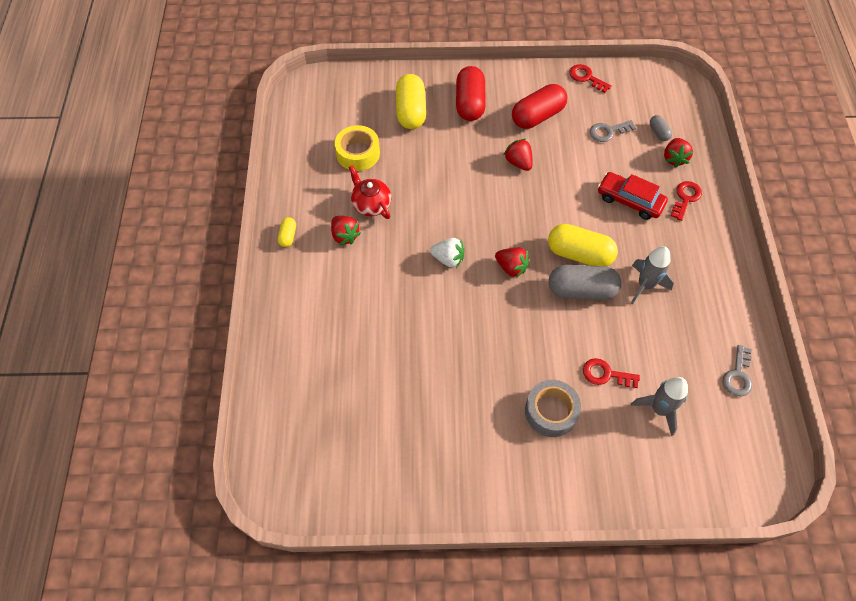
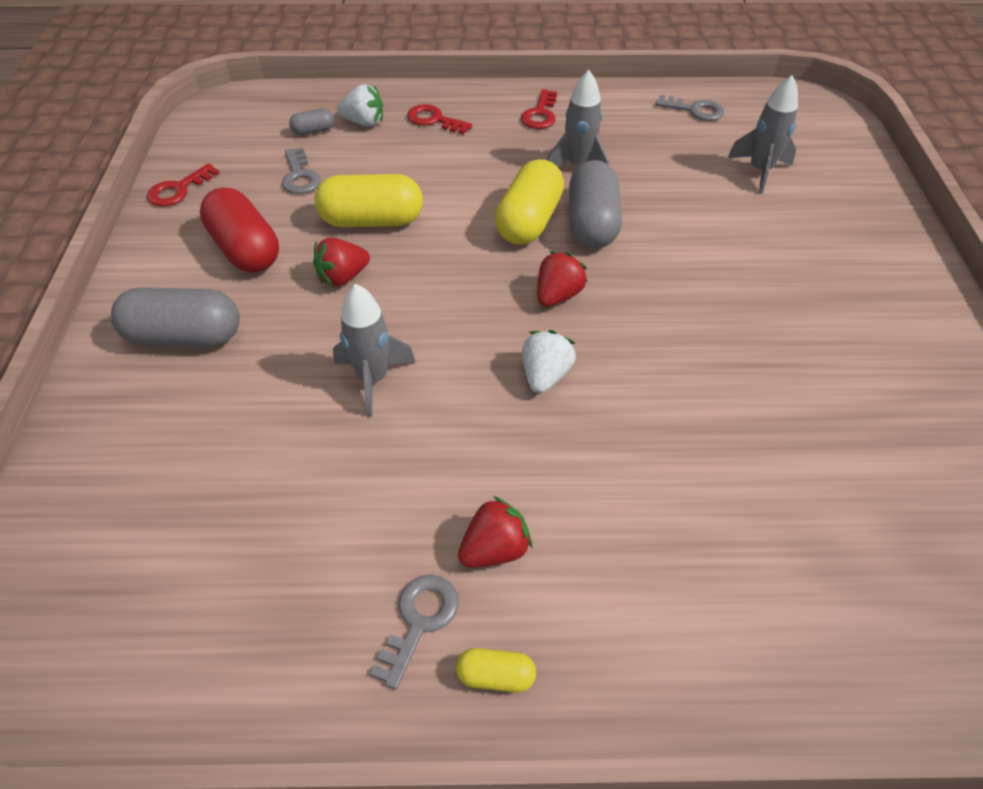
camera: 90 degrees left, 10 degrees down
yellow tape [335,125,380,171] -> none
red teapot [349,165,392,219] -> none
yellow capsule [396,74,426,129] -> yellow capsule moved to [314,174,423,227]
red capsule [456,66,486,121] -> grey capsule [111,287,240,347]
grey tape [525,380,581,437] -> none
red key [583,358,640,388] -> red key moved to [521,89,557,129]
red car [598,172,668,220] -> none
red strawberry [664,138,693,168] -> white strawberry [337,84,383,126]
none -> grey rocket [333,284,416,417]
none -> grey key [370,574,459,689]

